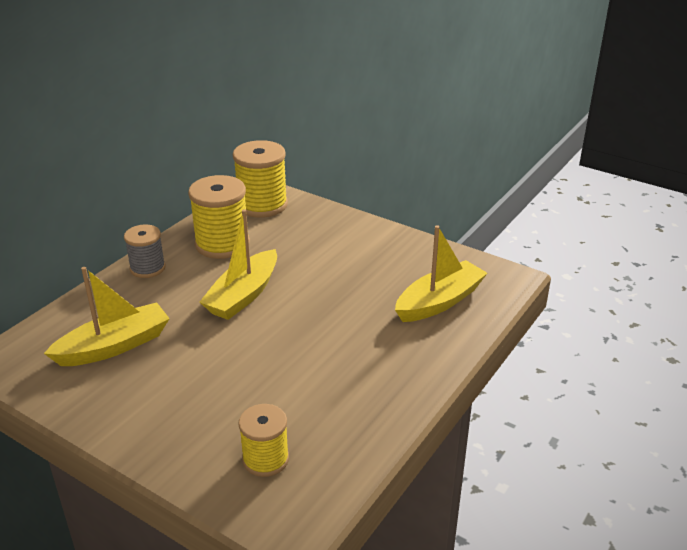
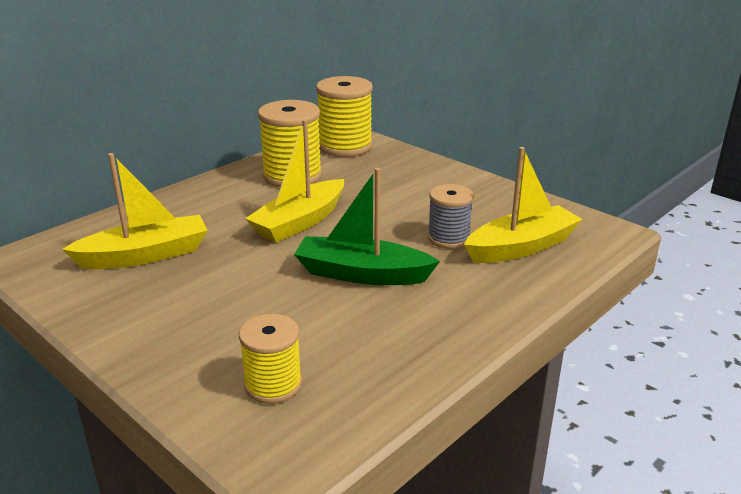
camera: 10 degrees right, 5 degrees down
grey spool [124,224,165,278] -> grey spool moved to [428,184,474,249]
none -> green boat [294,168,440,285]

